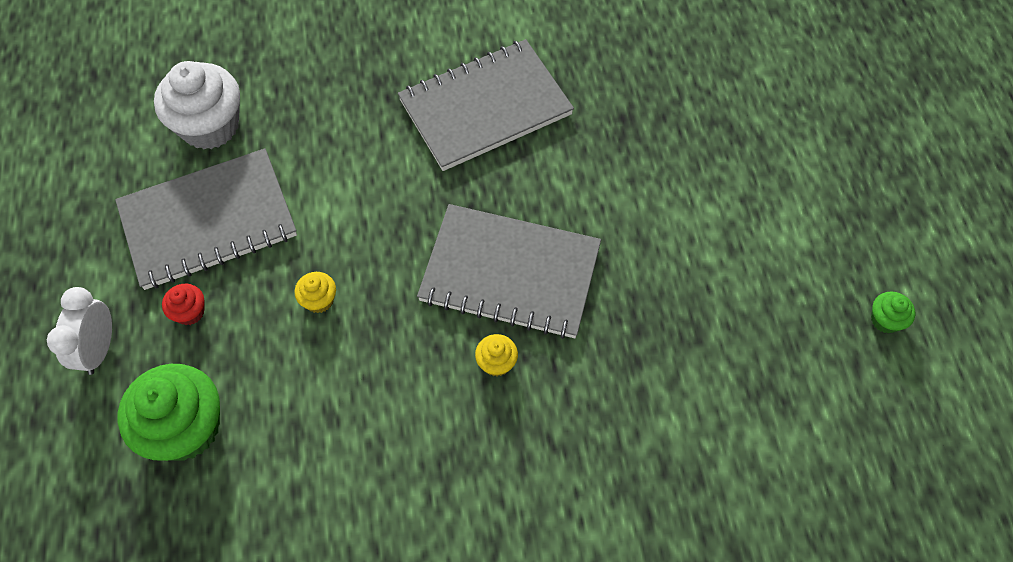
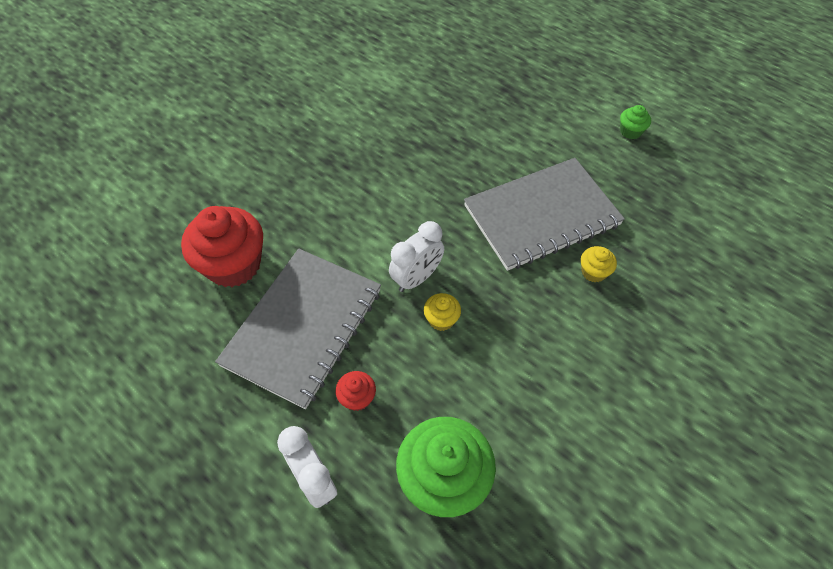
camera: 40 degrees left, 5 degrees down
white cupcake [154,61,240,149] -> red cupcake [181,206,263,287]
grey notebook [398,39,574,171] -> none
green cupcake [871,292,915,333] -> green cupcake moved to [620,105,651,139]
none -> white clock [389,221,444,292]

